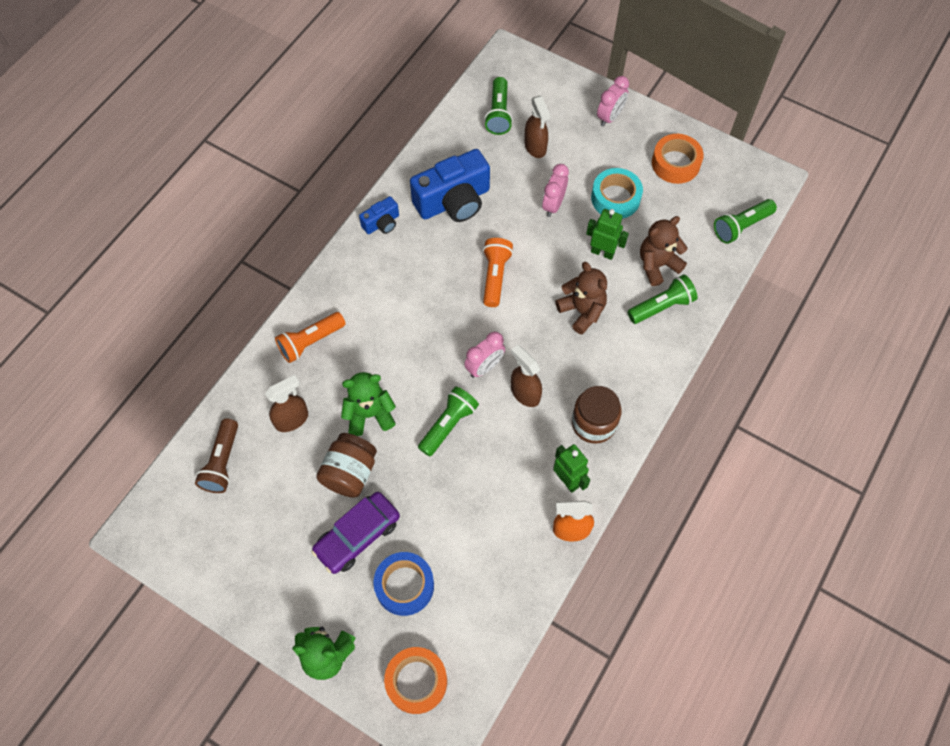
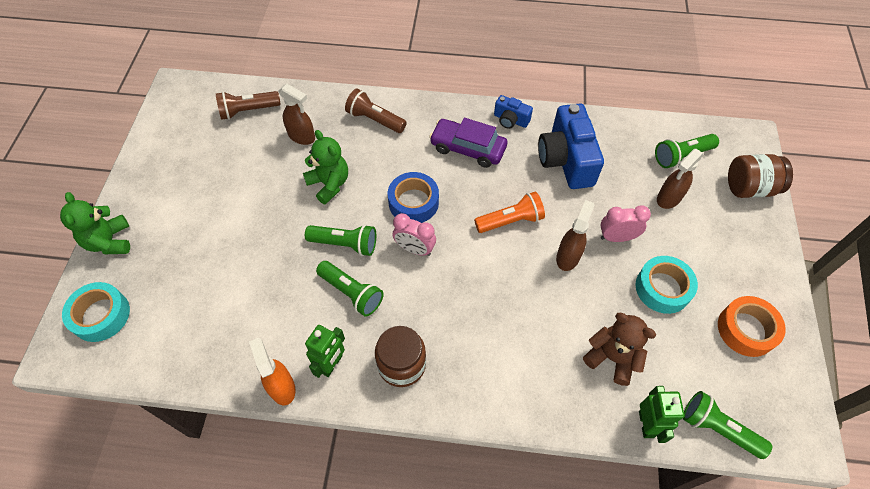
camera: 65 degrees right, 5 degrees down
orange flashlight [275,312,346,363] -> brown flashlight [345,89,407,133]
purple car [311,492,400,574] -> purple car moved to [429,118,508,168]
brown jar [316,433,377,498] -> brown jar moved to [728,154,793,198]
blue tape [373,552,434,616] -> blue tape moved to [388,172,439,223]
orange tape [384,647,447,714] -> turquoise tape [62,282,130,342]
blue camera [410,149,490,222] -> blue camera turned 45 degrees clockwise [538,103,604,189]
brown spray bottle [511,345,542,407] -> brown spray bottle moved to [556,200,595,271]
brown teddy bear [555,262,607,334] -> none
green robot [586,209,629,260] -> green robot moved to [639,386,685,443]
pink clock [597,76,629,127] -> none
green flashlight [627,274,698,324] -> green flashlight moved to [316,261,384,316]

